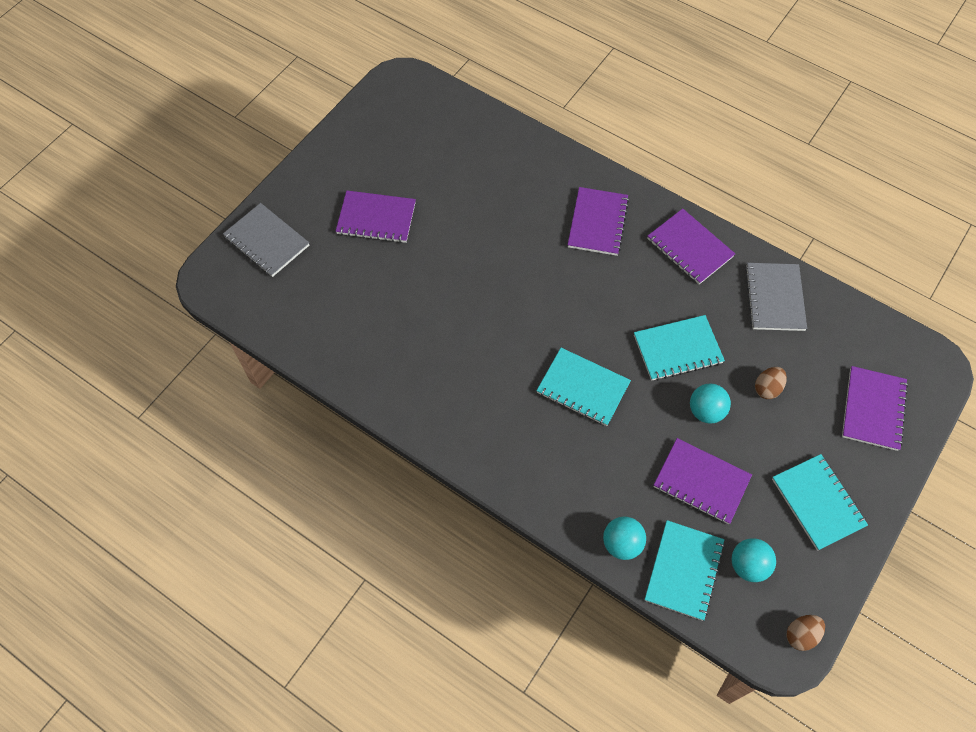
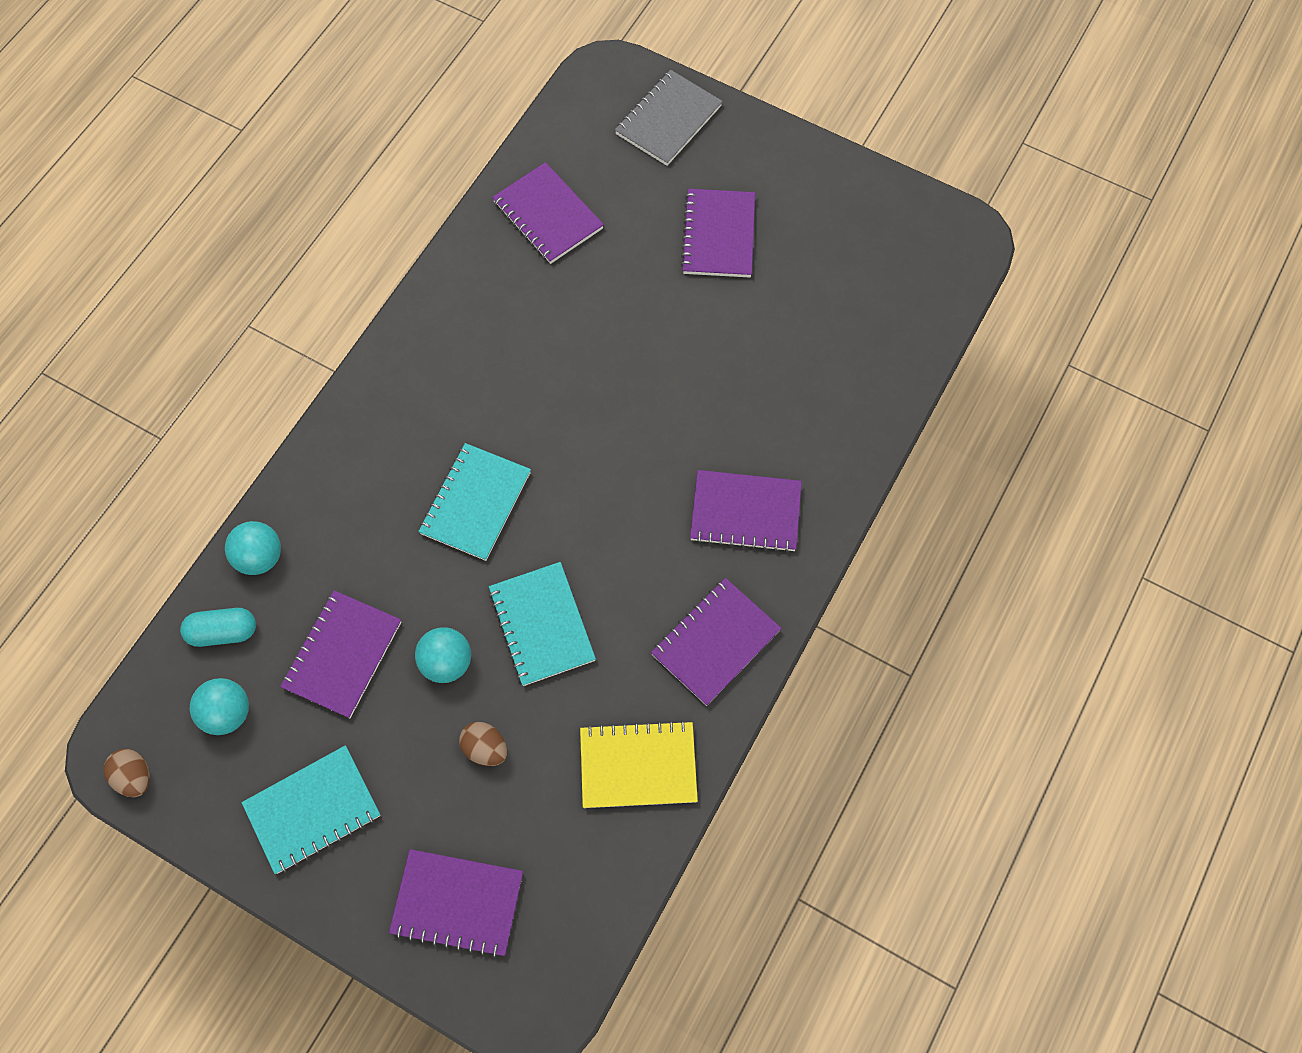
camera: 85 degrees right, 5 degrees up
turquoise notebook [645,520,725,621] -> turquoise capsule [180,608,256,647]
grey notebook [745,263,807,331] -> yellow notebook [580,720,698,808]
none -> purple notebook [492,162,604,264]

